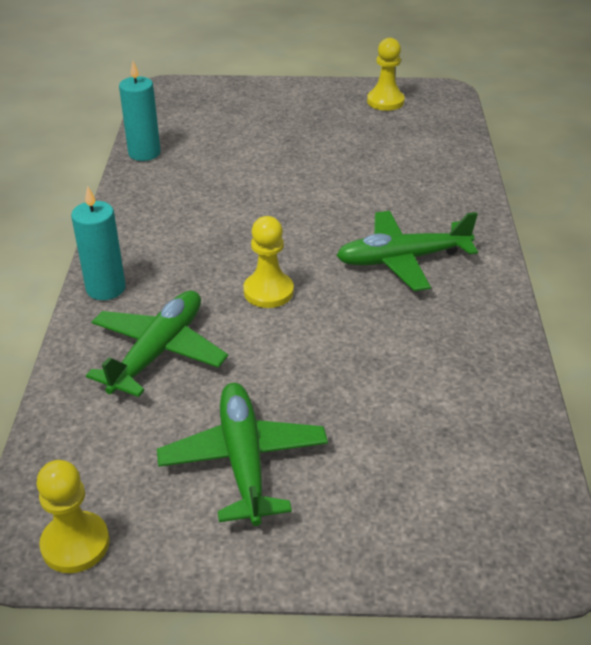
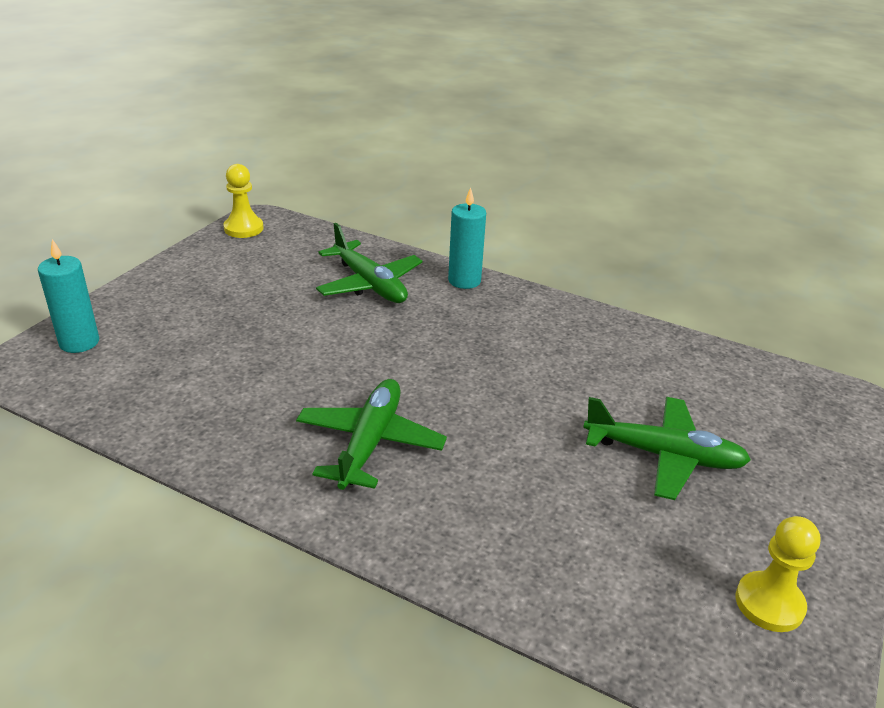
camera: 115 degrees right, 5 degrees down
turquoise candle [119,61,161,161] -> turquoise candle moved to [38,239,99,353]
green plane [157,383,328,526] -> green plane moved to [583,397,751,500]
yellow pawn [243,216,294,308] -> none

